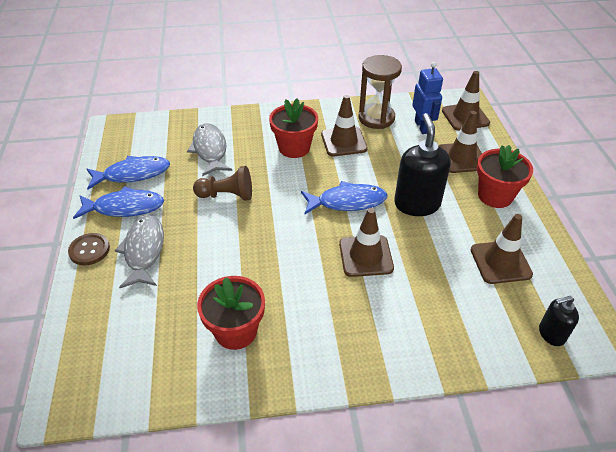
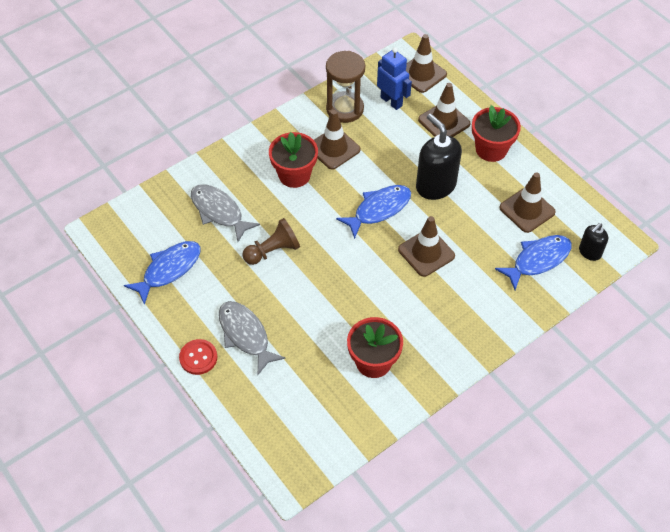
camera: 30 degrees left, 10 degrees up
brown button [68,233,110,266] -> red button [179,339,217,375]
blue fish [73,186,164,219] -> blue fish moved to [495,235,572,290]

